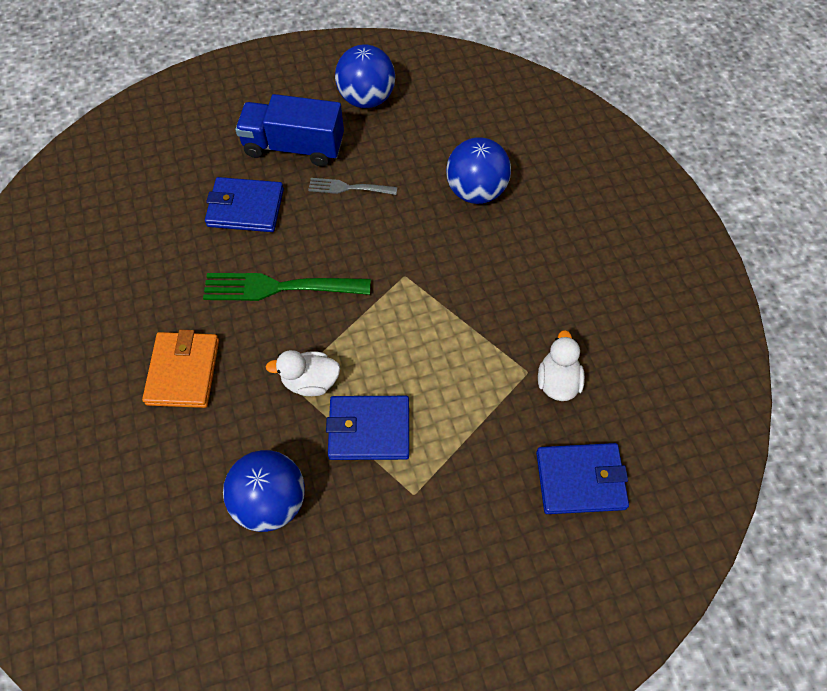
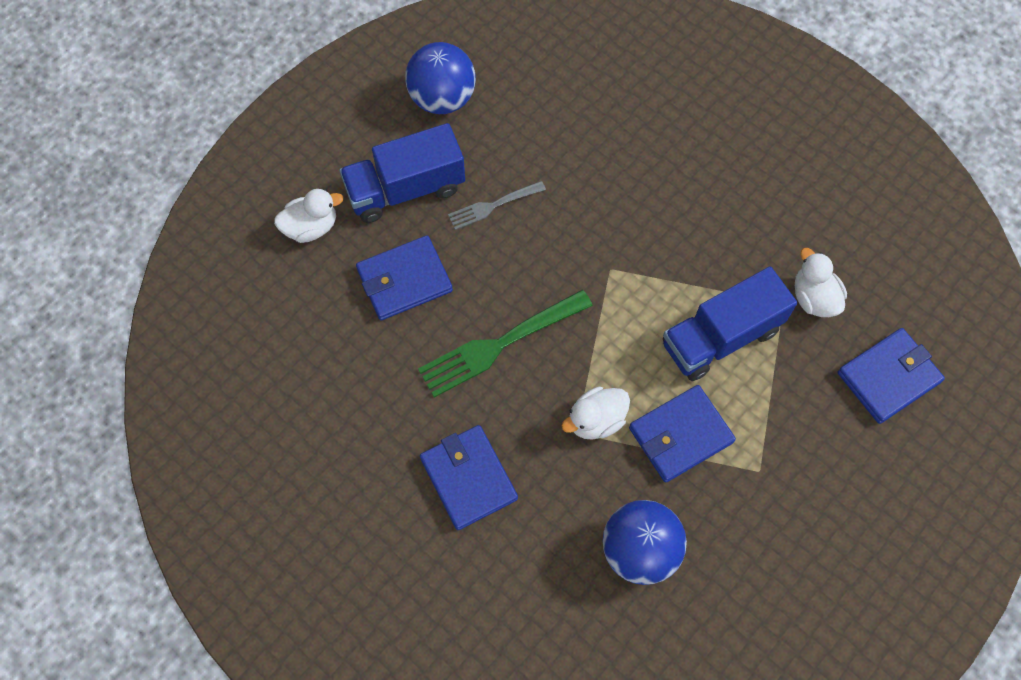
camera: 30 degrees left, 5 degrees up
orange wallet [142,330,219,408] -> blue wallet [420,425,518,530]
blue ball [446,137,511,204] -> none
none -> white duck [274,189,343,243]
none -> blue truck [663,267,797,381]

